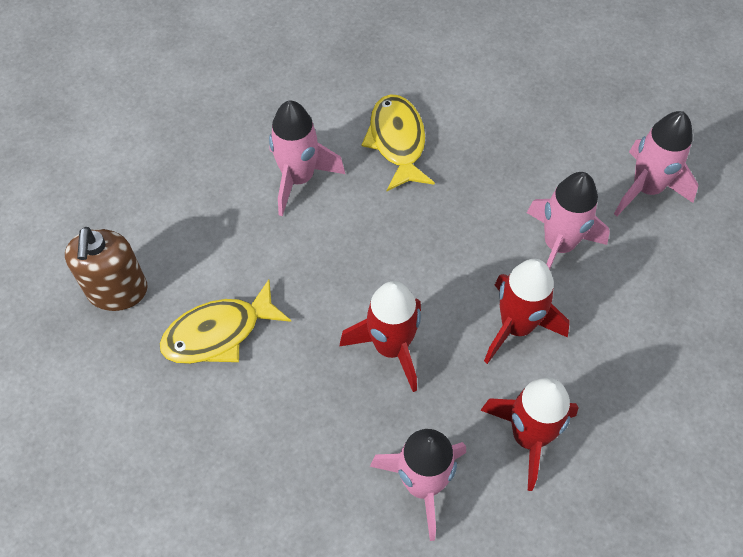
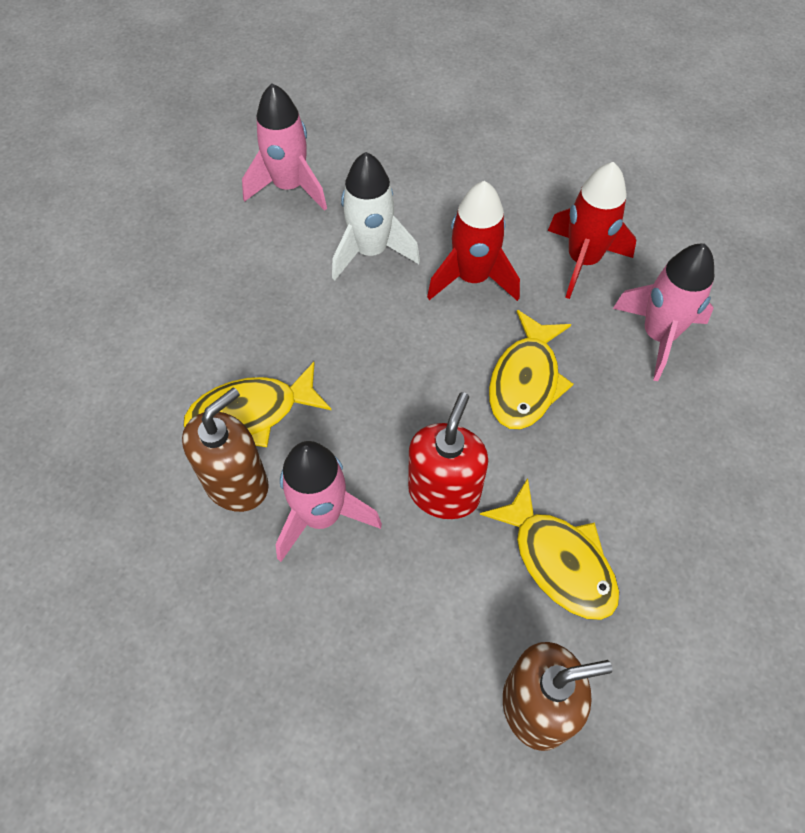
camera: 100 degrees left, 0 degrees up
red rocket [340,281,421,392] -> yellow fish [489,310,574,429]
pink rocket [527,172,610,270] -> white rocket [332,152,420,280]
none -> brown soap dispenser [182,387,269,512]
none -> red soap dispenser [408,392,488,519]

